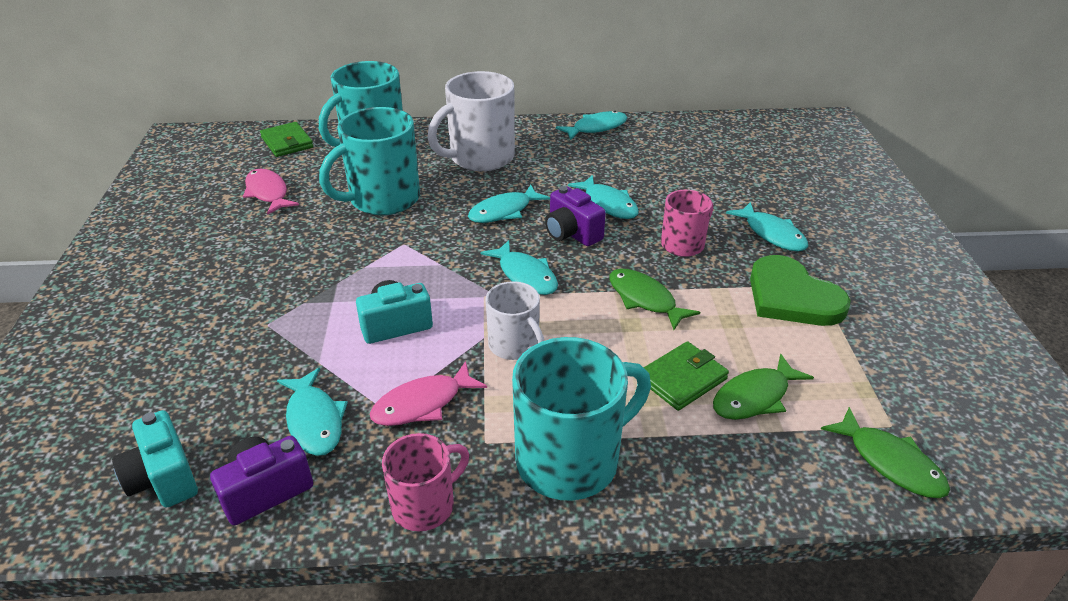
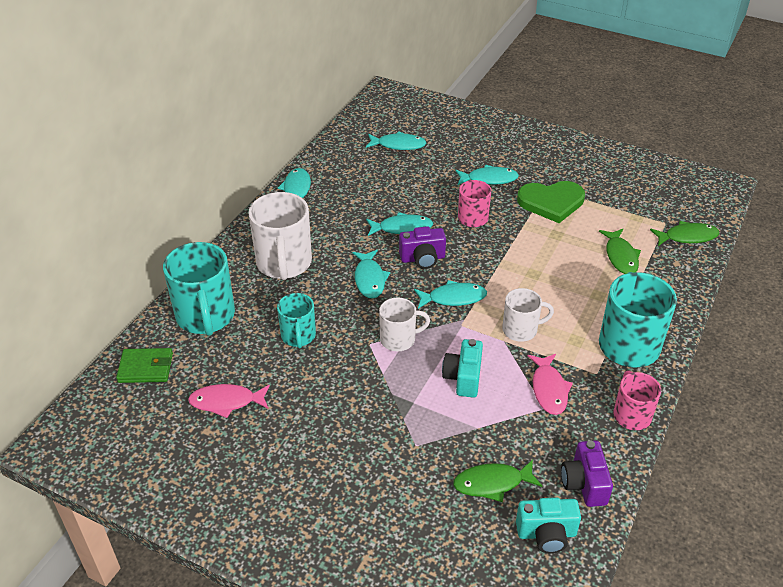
camera: 60 degrees left, 5 degrees up
turquoise fish [277,368,348,456] -> turquoise fish moved to [366,131,426,150]
turquoise mug [319,107,420,215] -> turquoise mug [277,293,316,348], size x0.58
green fish [609,269,700,330] -> green fish moved to [453,460,542,502]
green wallet [644,341,729,411] -> none
none -> white mug [379,297,430,351]

